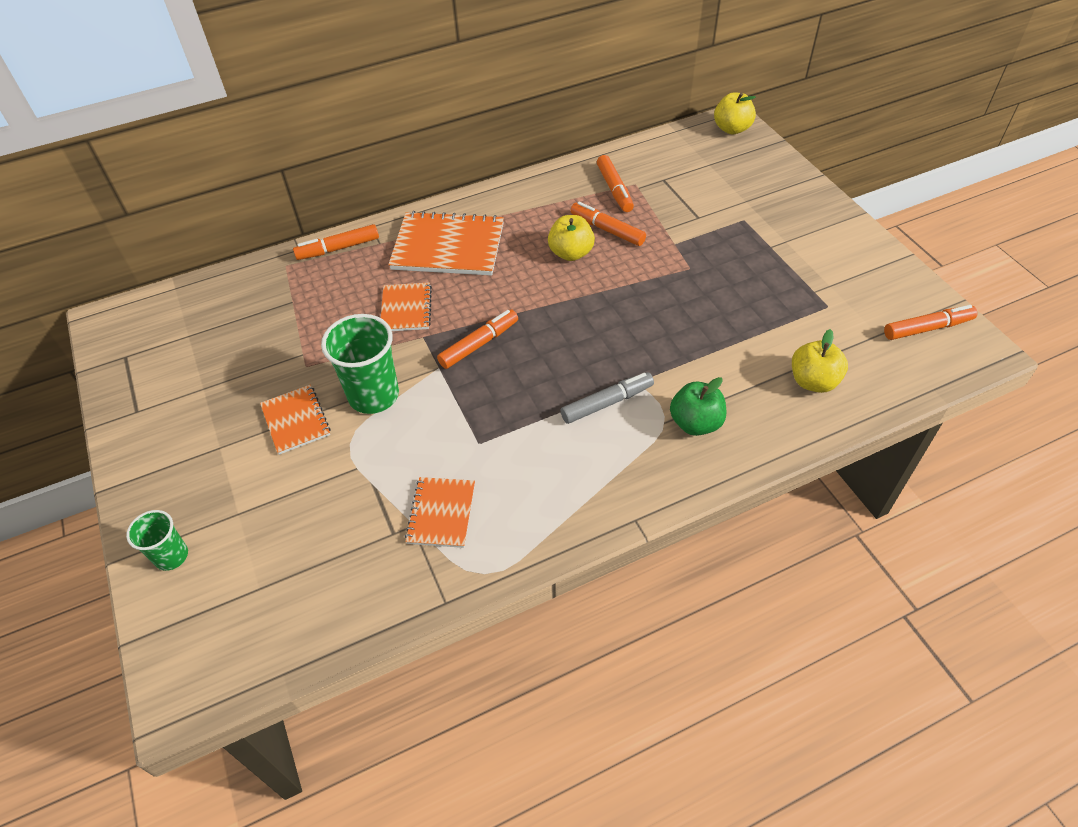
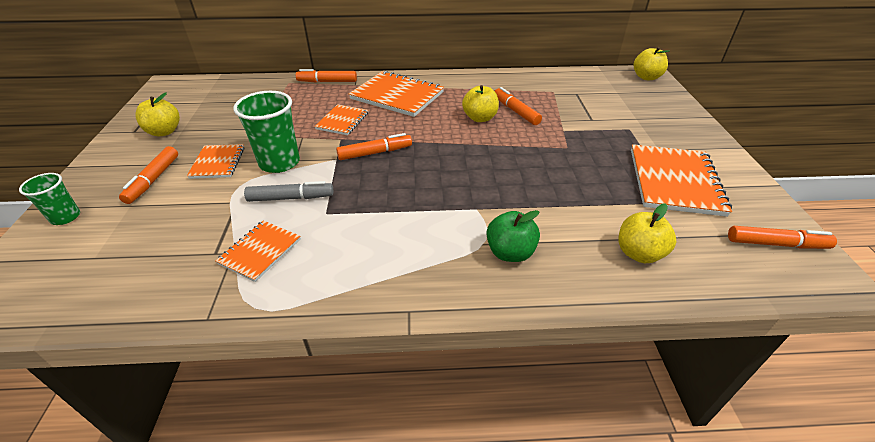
camera: 20 degrees right, 10 degrees down
grey marker [560,372,654,424] -> grey marker moved to [244,181,333,202]
orange marker [597,155,634,212] -> orange marker moved to [119,146,178,204]
none -> yellow apple [136,92,180,136]
none -> orange notebook [631,144,732,217]

